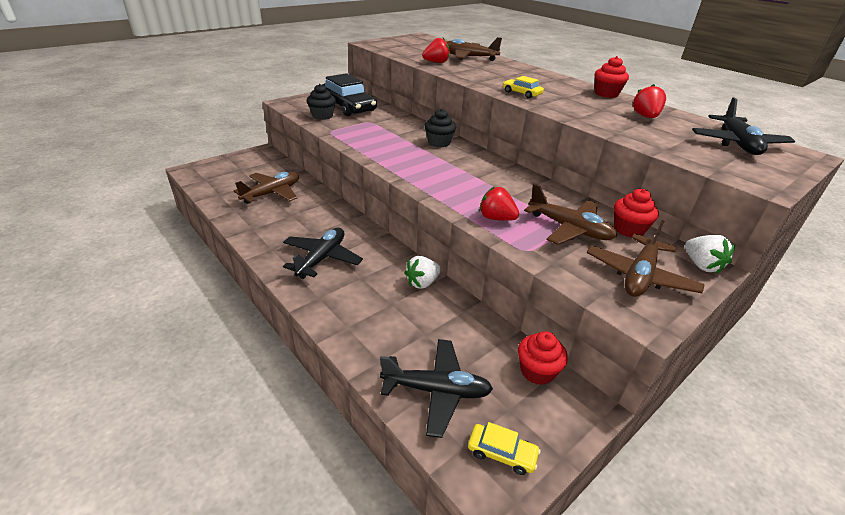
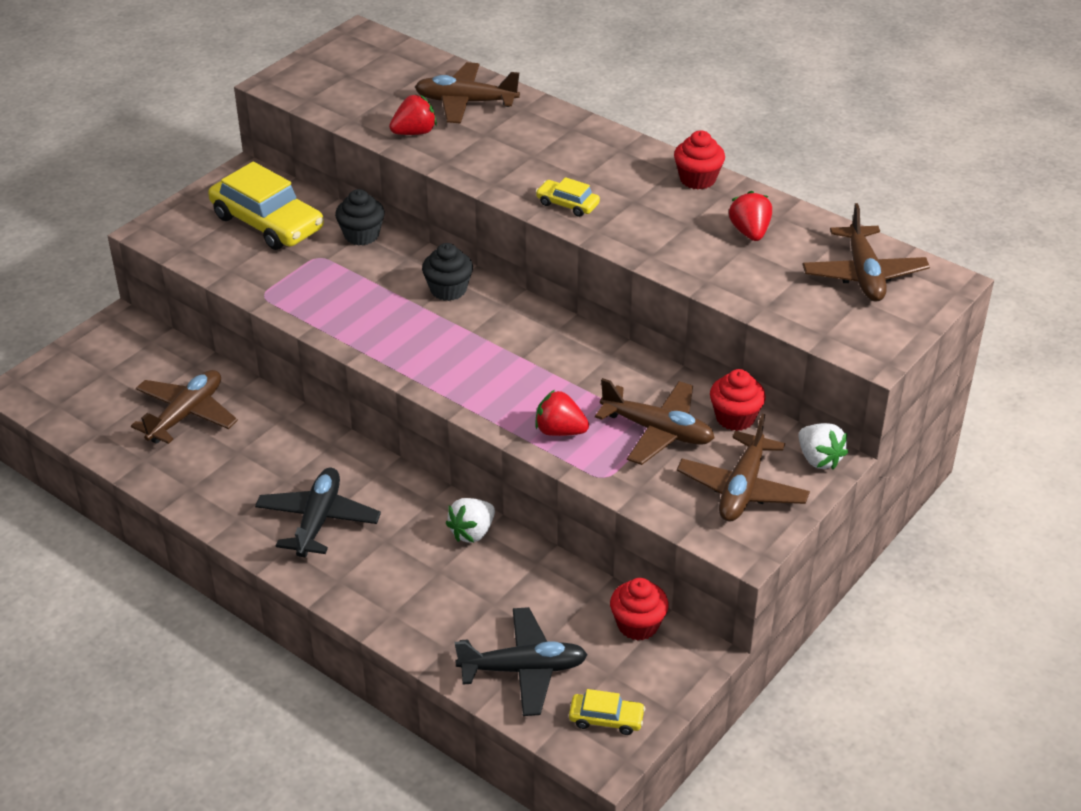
camera: 10 degrees left, 5 degrees up
black cupcake [307,84,336,120] -> black cupcake moved to [335,189,385,246]
black car [322,73,377,116] -> yellow car [208,162,324,250]
black plane [692,97,795,155] -> brown plane [802,203,930,302]

